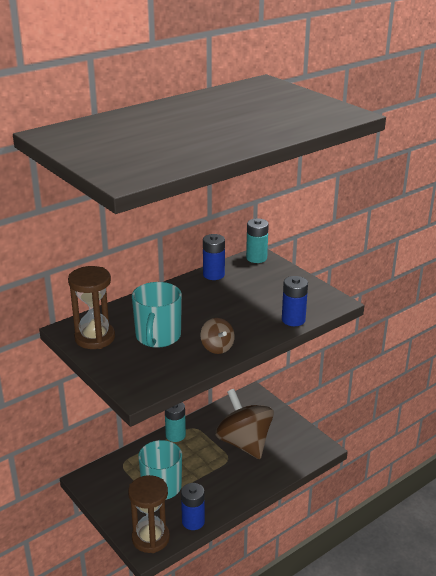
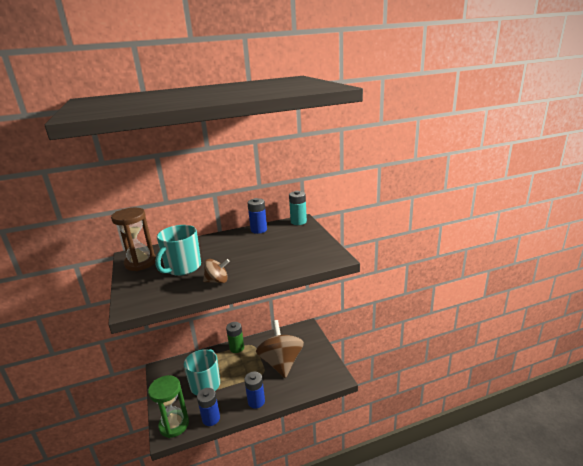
camera: 20 degrees right, 5 degrees down
brown hourglass [128,475,170,553] -> green hourglass [148,375,189,438]
turquoise battery [165,402,186,442] -> green battery [226,322,244,353]
brown spinning top [200,318,235,354] -> brown spinning top turned 90 degrees counterclockwise [203,259,230,283]
blue battery [282,276,308,326] -> blue battery moved to [244,371,265,409]

